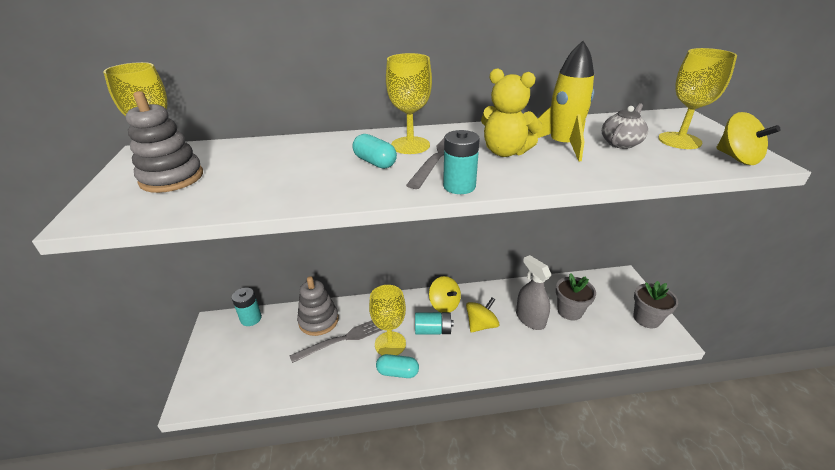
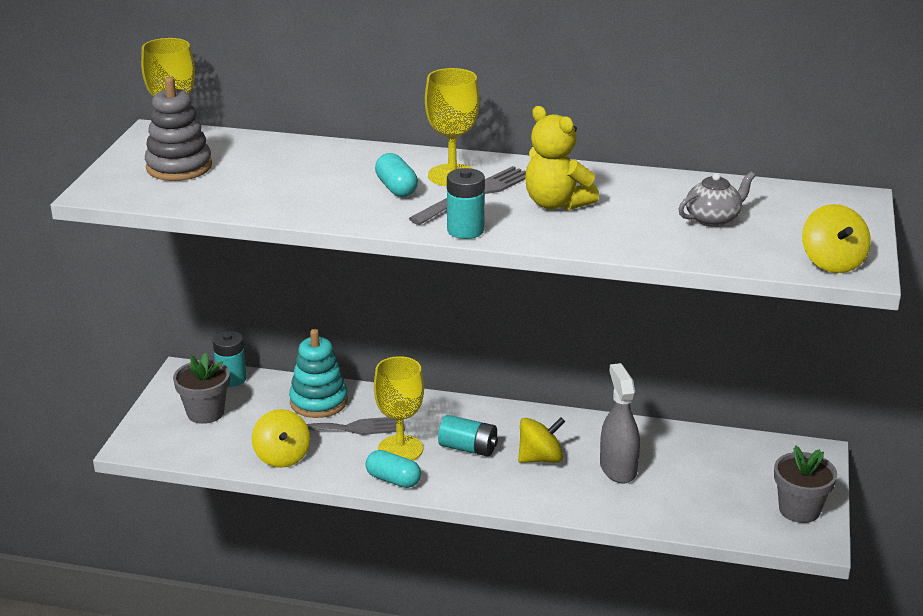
camera: 20 degrees right, 5 degrees down
grey stacking toy [297,276,339,336] -> turquoise stacking toy [289,329,348,418]
yellow spinning top [429,276,461,313] -> yellow spinning top moved to [252,409,310,468]
yellow rocket [536,41,595,162] -> none
grey flower pot [556,273,596,320] -> grey flower pot moved to [173,353,230,424]
yellow goblet [658,48,737,149] -> none

